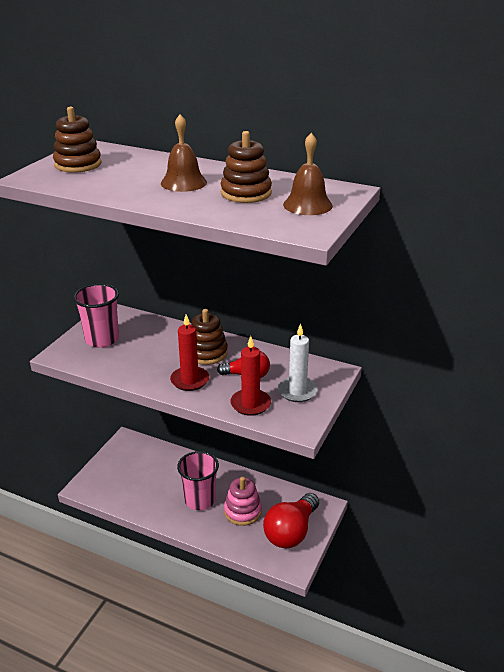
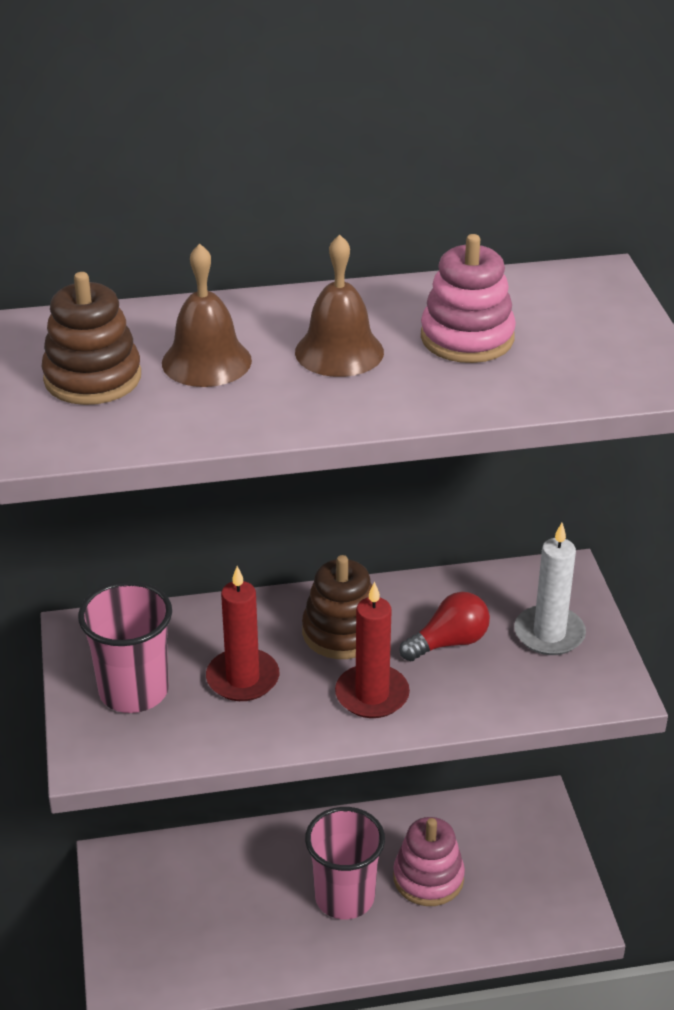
camera: 35 degrees left, 5 degrees up
brown stacking toy [221,131,272,203] -> pink stacking toy [421,234,516,363]
red candle [230,336,271,416] -> red candle moved to [206,566,279,701]
red light bulb [263,493,319,548] -> none
brown bell [283,133,333,215] -> brown bell moved to [162,244,252,387]

